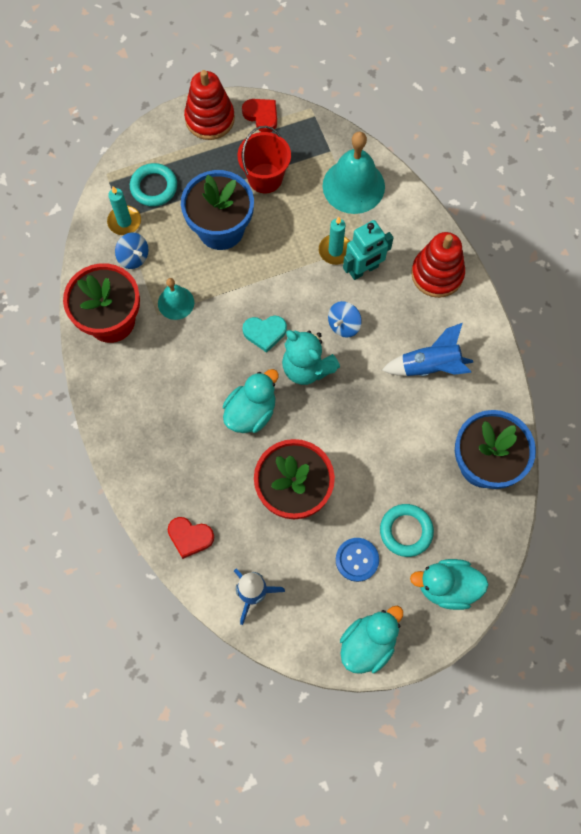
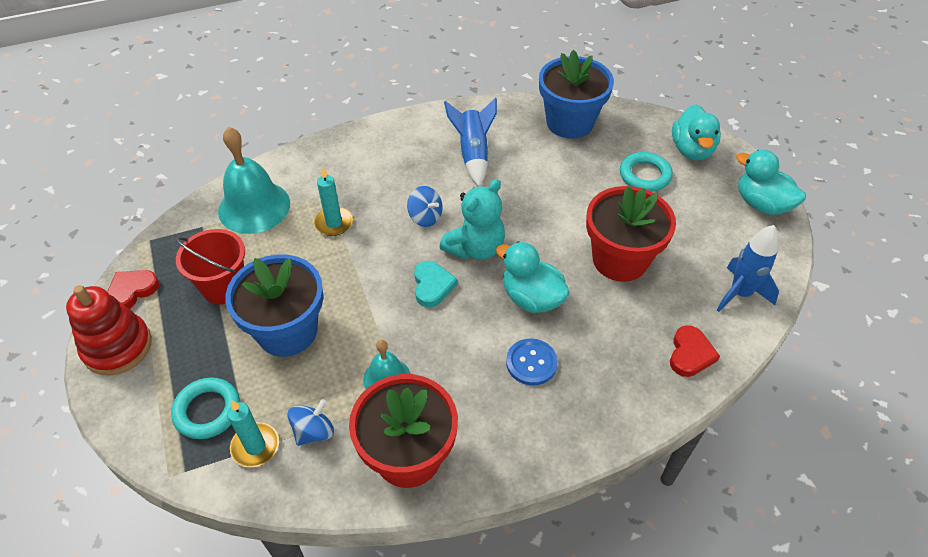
camera: 90 degrees left, 20 degrees down
blue button [336,538,379,582] -> blue button moved to [506,339,558,385]
turquoise robot [343,220,394,280] -> none
red stacking toy [411,232,465,298] -> none

